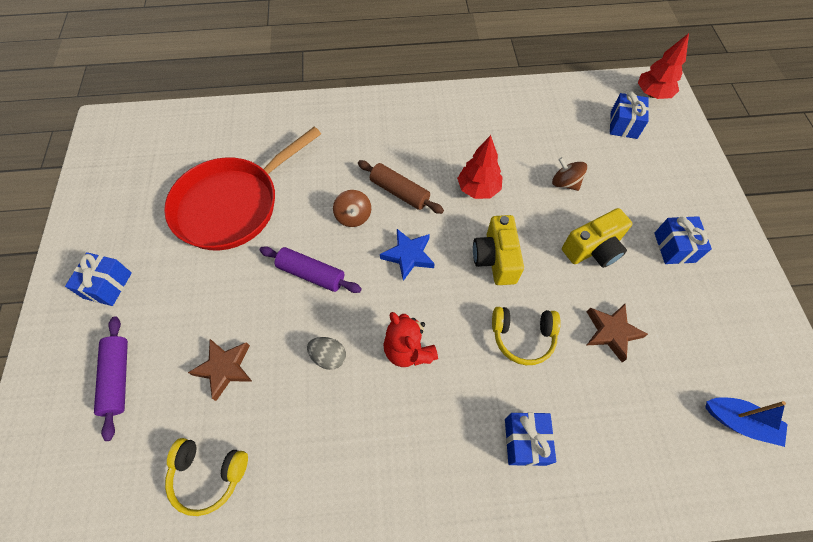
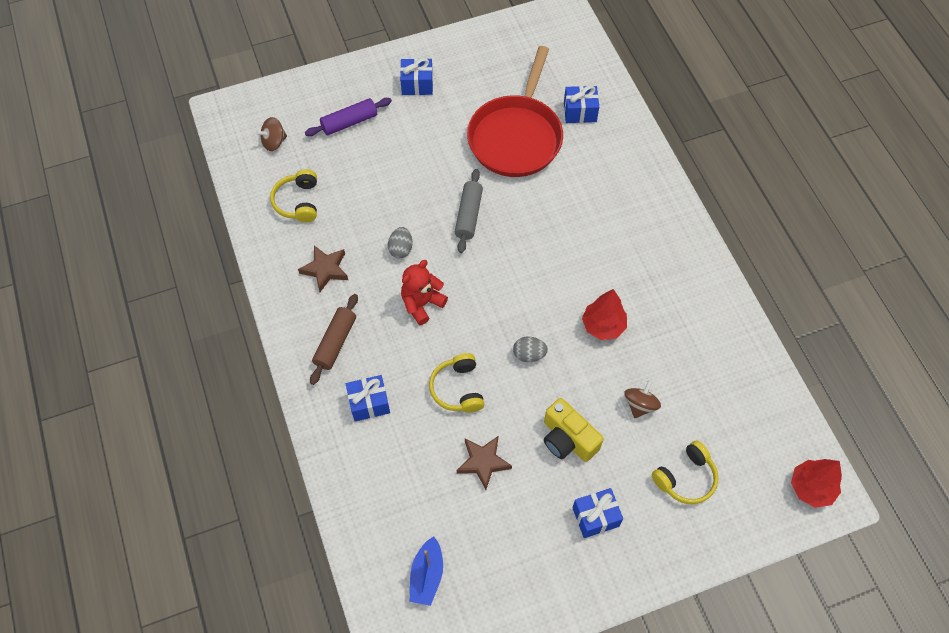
camera: 75 degrees right, 0 degrees up
red pan [164,127,321,250] -> red pan turned 105 degrees counterclockwise [467,46,563,177]
brown star [188,339,253,401] -> brown star moved to [298,245,348,292]
purple rolling pin [259,246,362,293] -> grey rolling pin [455,169,483,253]
brown spinning top [333,190,371,227] -> brown spinning top moved to [256,117,287,151]
brown rolling pin [358,160,444,214] -> brown rolling pin moved to [310,294,358,385]
blue star [380,229,435,281] -> none
yellow camera [473,215,524,285] -> grey egg [513,336,548,362]
blue gift [610,91,649,139] -> blue gift moved to [564,85,599,123]
none -> yellow headphones [652,441,718,504]

